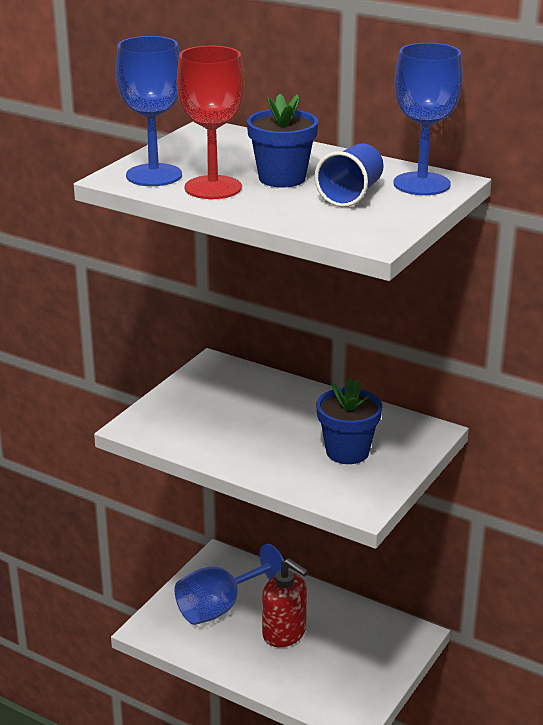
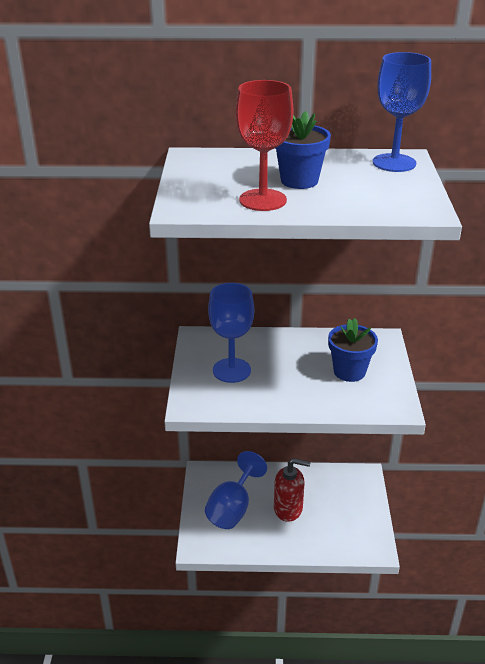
camera: 30 degrees left, 5 degrees up
blue goblet [116,36,182,186] -> blue goblet moved to [208,283,254,383]
blue cup [315,143,384,207] -> none

